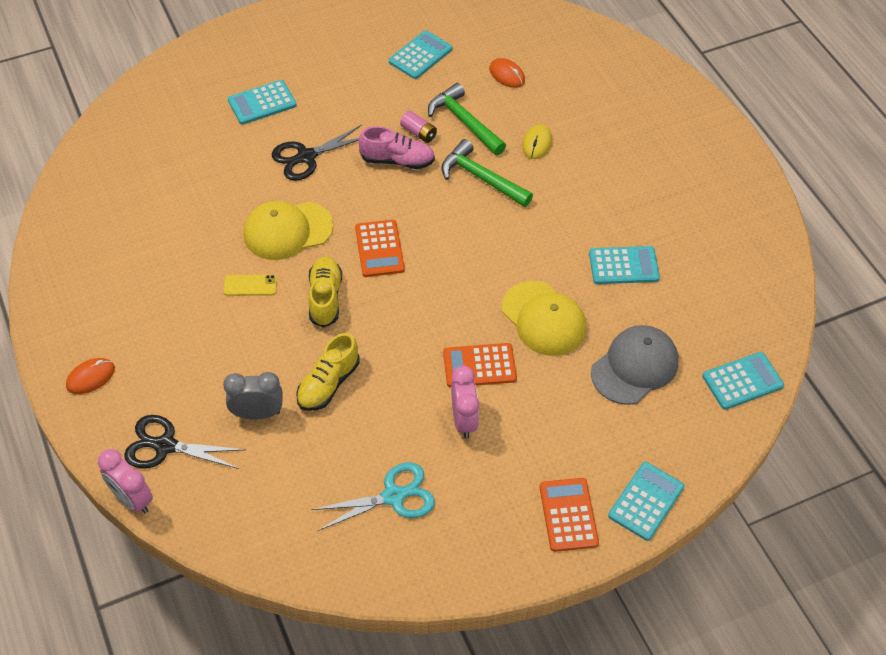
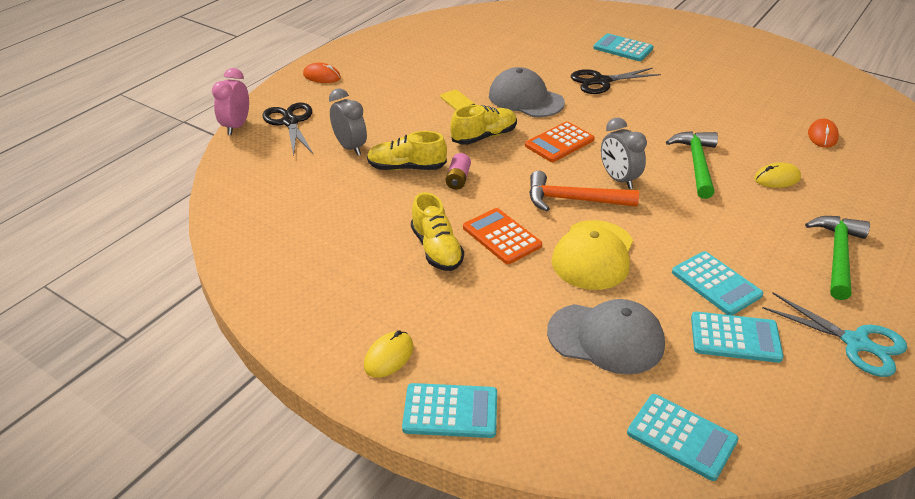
camera: 60 degrees right, 15 degrees down
yellow cap [243,201,333,260] -> grey cap [489,67,565,117]
black scissors [272,125,362,181] -> black scissors turned 45 degrees counterclockwise [571,68,661,94]
turquoise scissors [311,462,435,531] -> turquoise scissors moved to [762,293,907,377]
pink shoe [358,126,435,169] -> none
turquoise calculator [389,30,452,79] -> turquoise calculator moved to [691,312,784,363]
pink battery [400,111,437,143] -> pink battery moved to [445,153,471,190]
green hammer [428,83,506,155] -> green hammer moved to [805,216,870,300]
pink clock [451,366,480,439] -> yellow shoe [411,192,464,271]
orange calculator [539,478,599,552] -> yellow mouse [364,330,414,378]
none -> orange hammer [529,171,639,212]
none -> grey clock [601,118,647,189]

